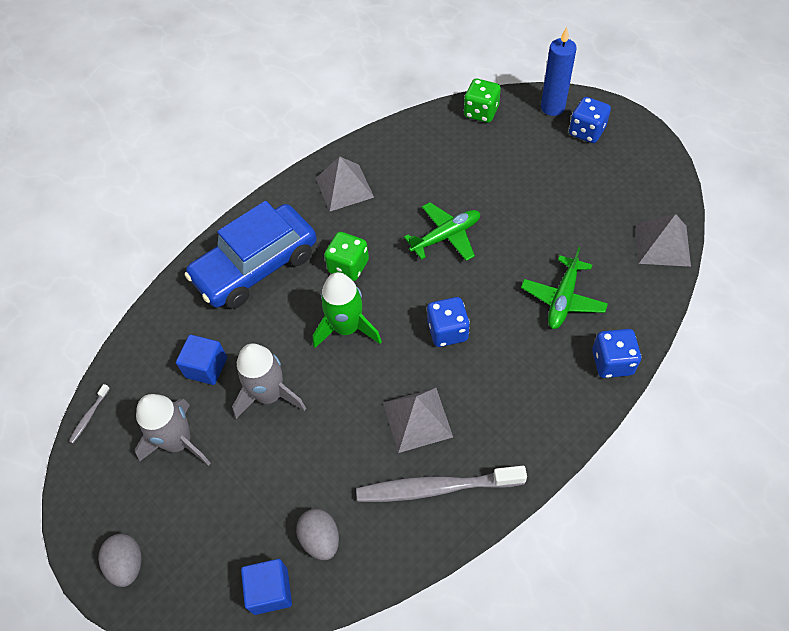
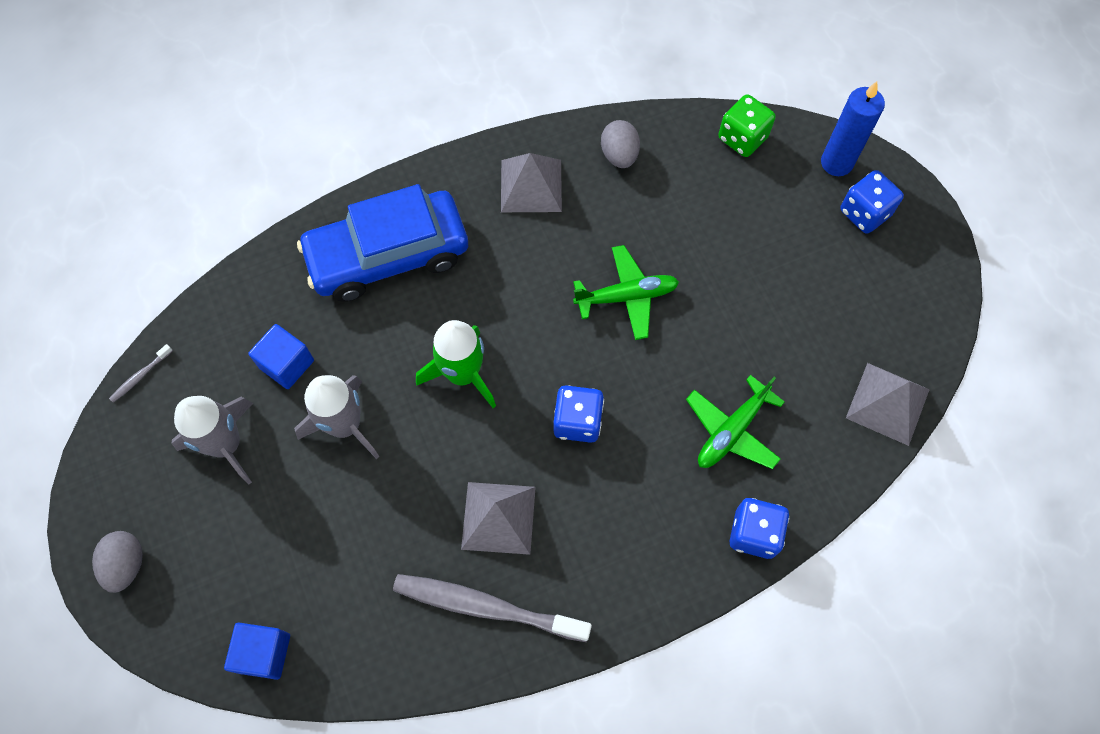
camera: 15 degrees right, 10 degrees up
grey egg [296,509,339,560] -> grey egg moved to [601,120,640,168]
green dice [324,232,369,281] -> none

